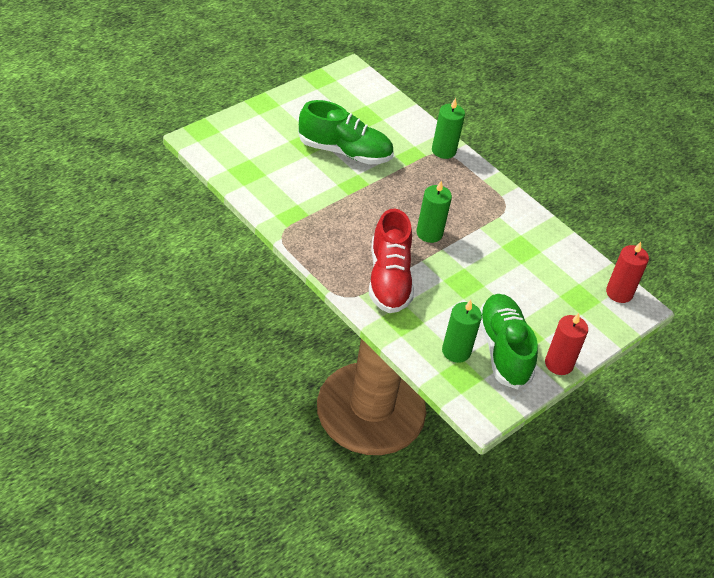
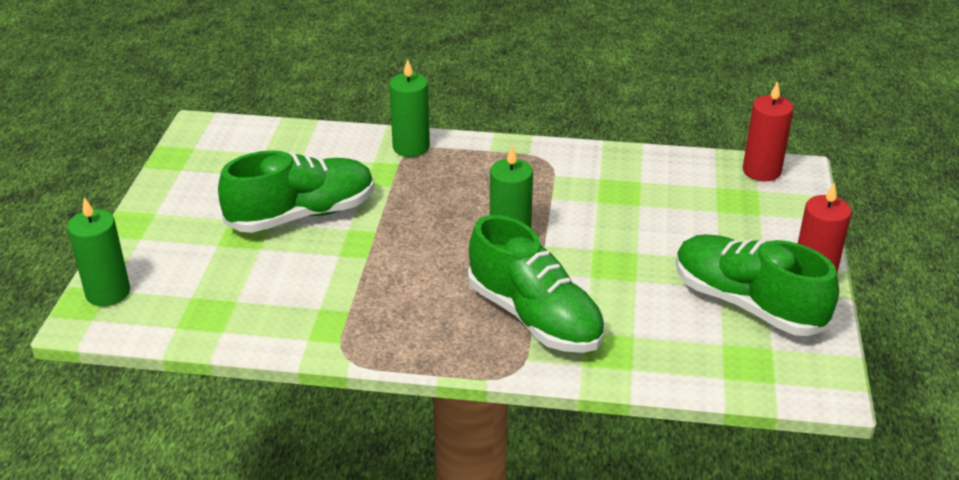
camera: 35 degrees left, 10 degrees down
red shoe [369,208,414,313] -> green shoe [468,215,605,353]
green candle [442,300,482,363] -> green candle moved to [67,197,130,306]

